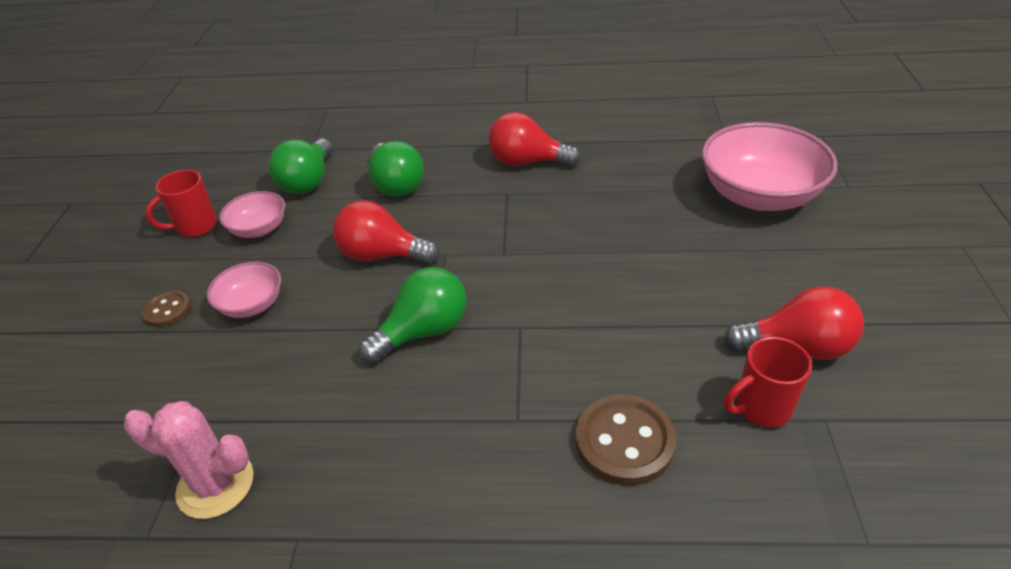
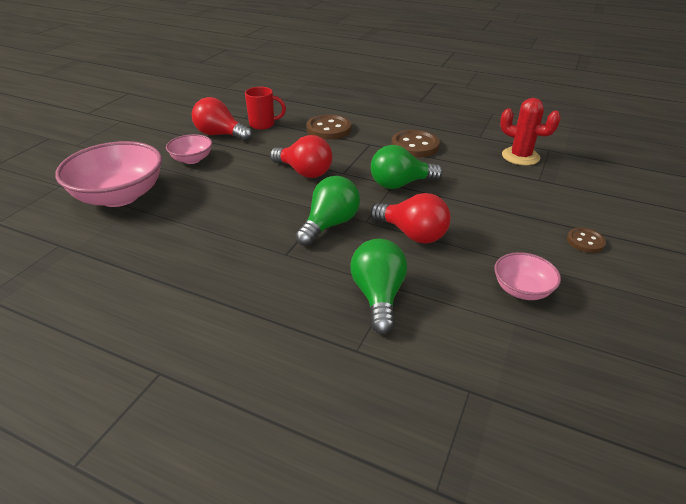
camera: 160 degrees left, 5 degrees down
pink cactus [124,401,253,519] -> red cactus [500,98,561,165]
red mug [145,170,217,237] -> none
pink bowl [207,262,281,318] -> pink bowl moved to [166,134,212,164]
green light bulb [268,138,332,194] -> green light bulb moved to [296,176,360,246]
red light bulb [488,112,581,167] -> red light bulb moved to [270,135,332,178]
none -> brown button [391,130,440,157]

